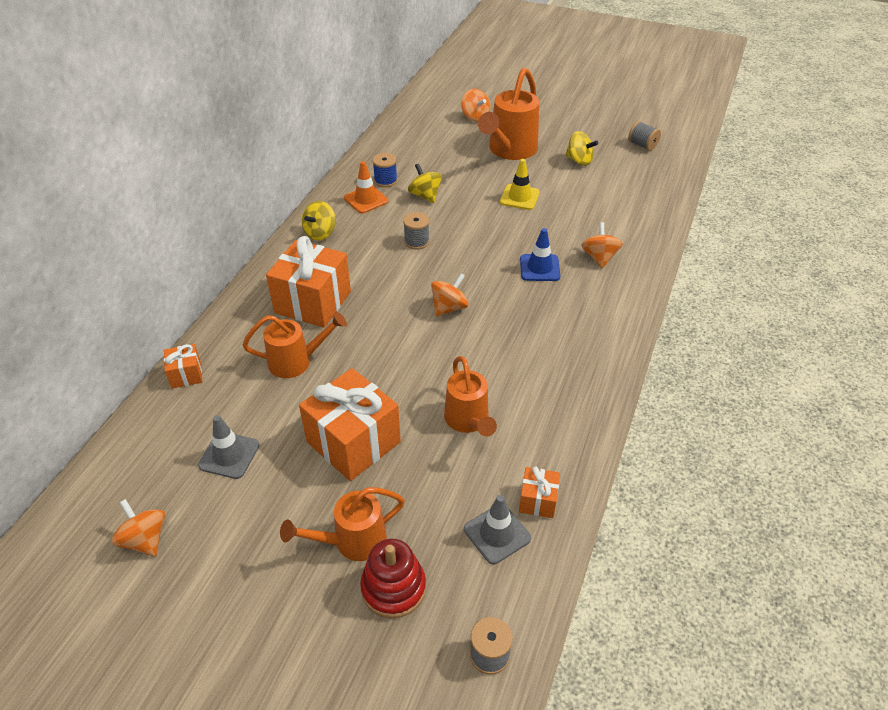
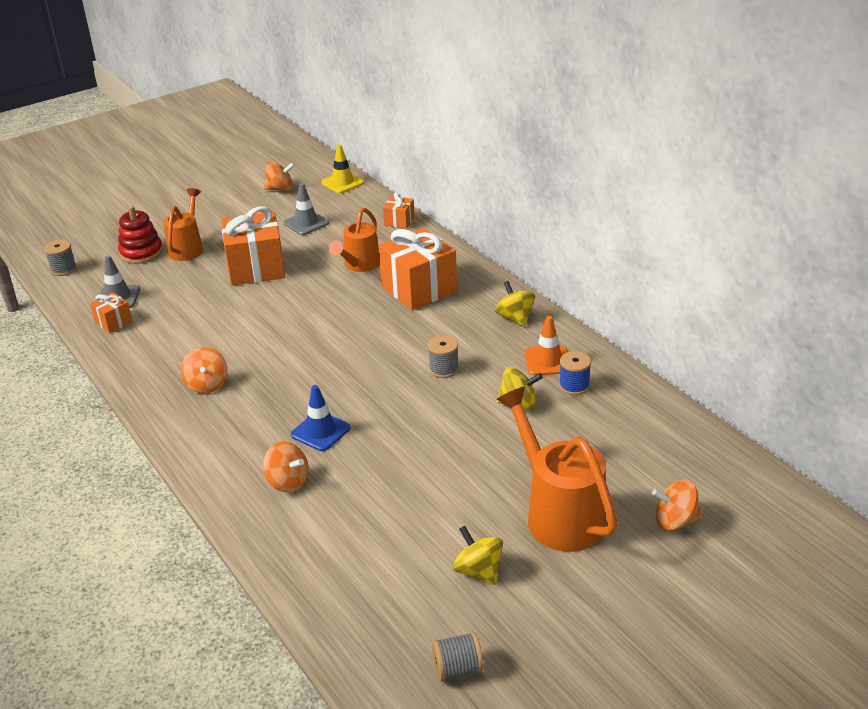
camera: 125 degrees right, 10 degrees down
orange spinning top [431,273,469,317] -> orange spinning top moved to [180,347,228,394]
orange watering can [444,356,497,437] -> none
yellow traffic cone [500,159,540,210] -> yellow traffic cone moved to [321,144,364,194]
yellow spinning top [565,131,598,166] -> yellow spinning top turned 75 degrees clockwise [453,526,503,585]

